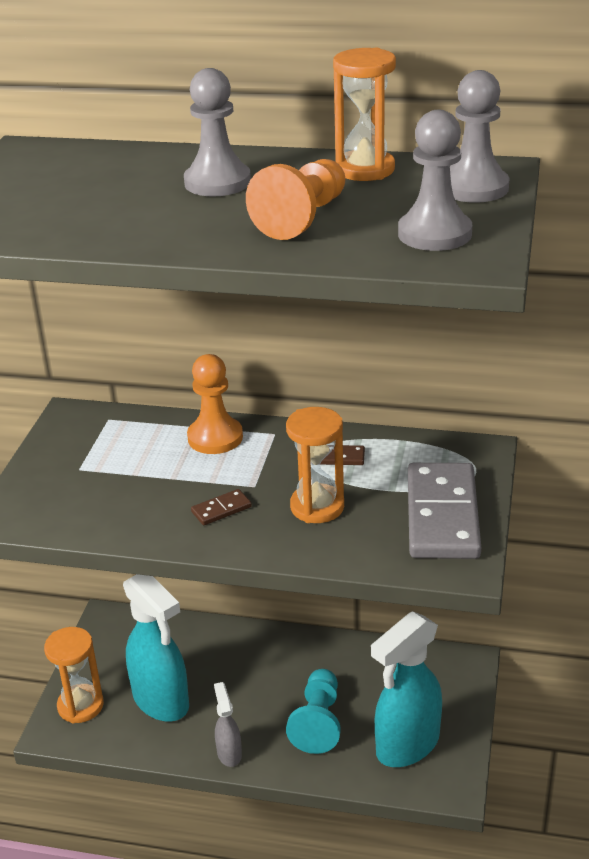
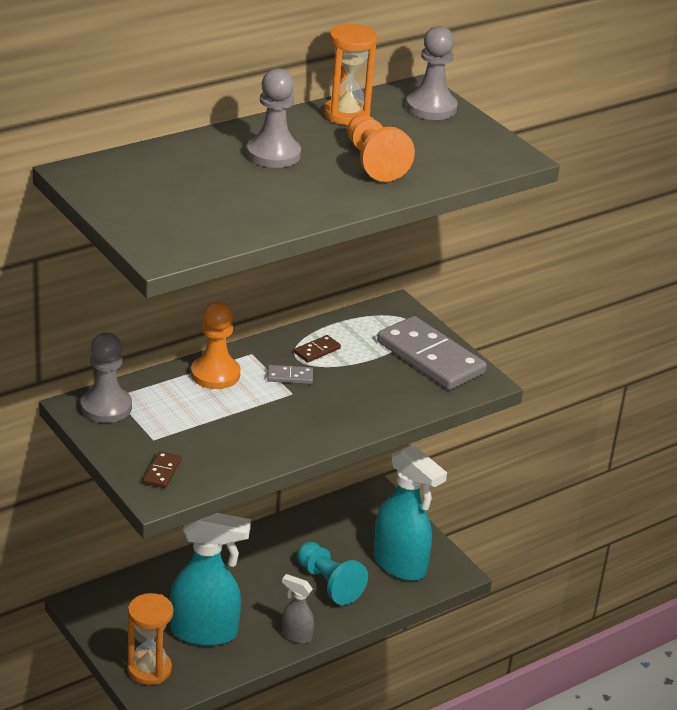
camera: 50 degrees left, 0 degrees up
brown domino [191,489,252,525] -> brown domino moved to [143,451,181,488]
orange hourglass [286,407,344,523] -> none
turquoise spray bottle [371,611,442,767] -> turquoise spray bottle turned 45 degrees counterclockwise [373,444,447,581]
grey pawn [398,110,472,251] -> grey pawn moved to [81,333,132,423]
none -> grey domino [267,365,313,384]

